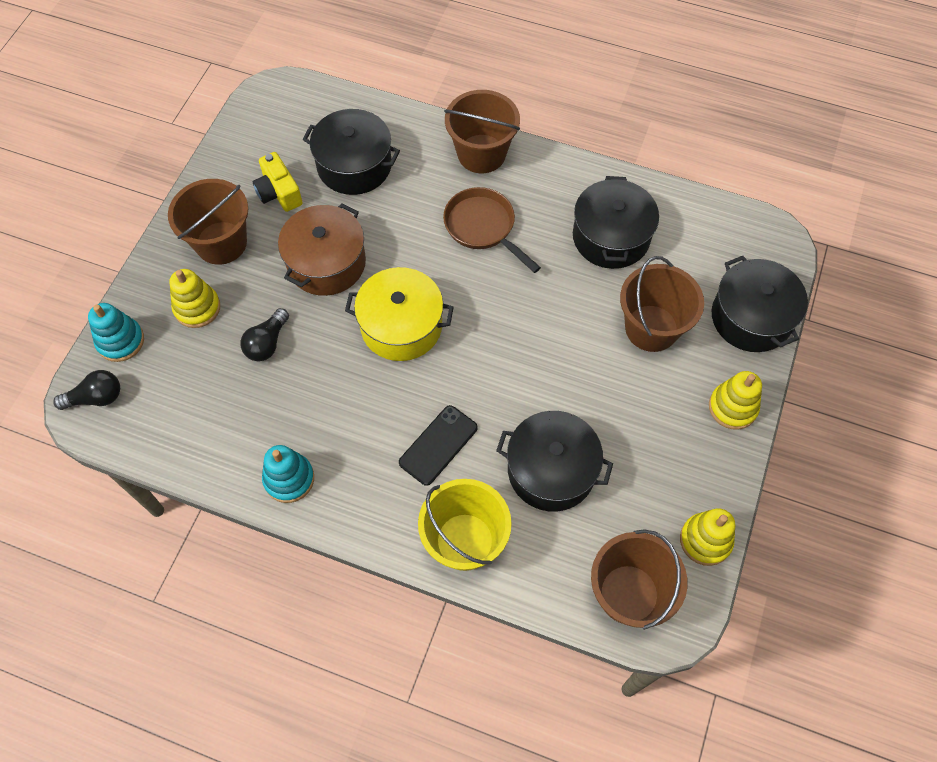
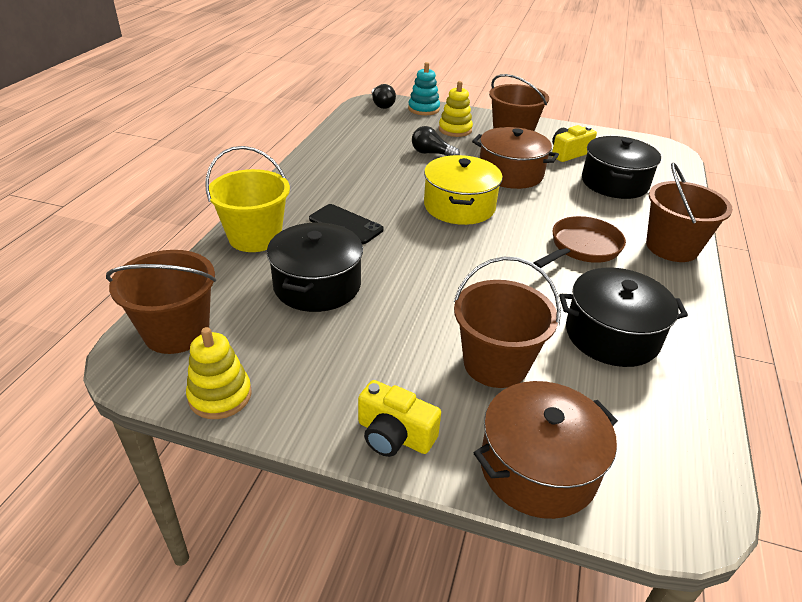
camera: 85 degrees right, 25 degrees down
turquoise stacking toy [262,445,314,503] -> none
yellow stacking toy [709,371,762,430] -> yellow camera [358,380,441,457]
black pot [712,256,808,352] -> brown pot [474,381,618,519]

